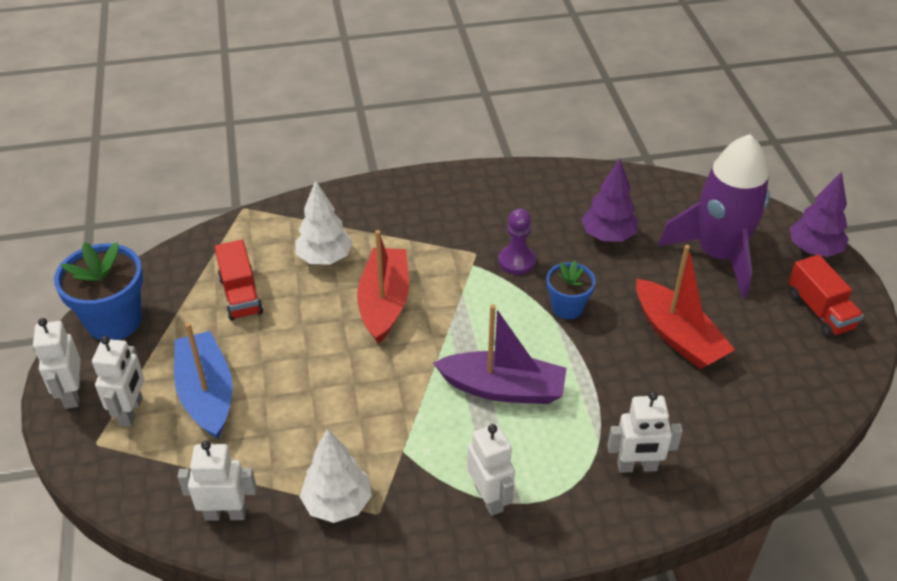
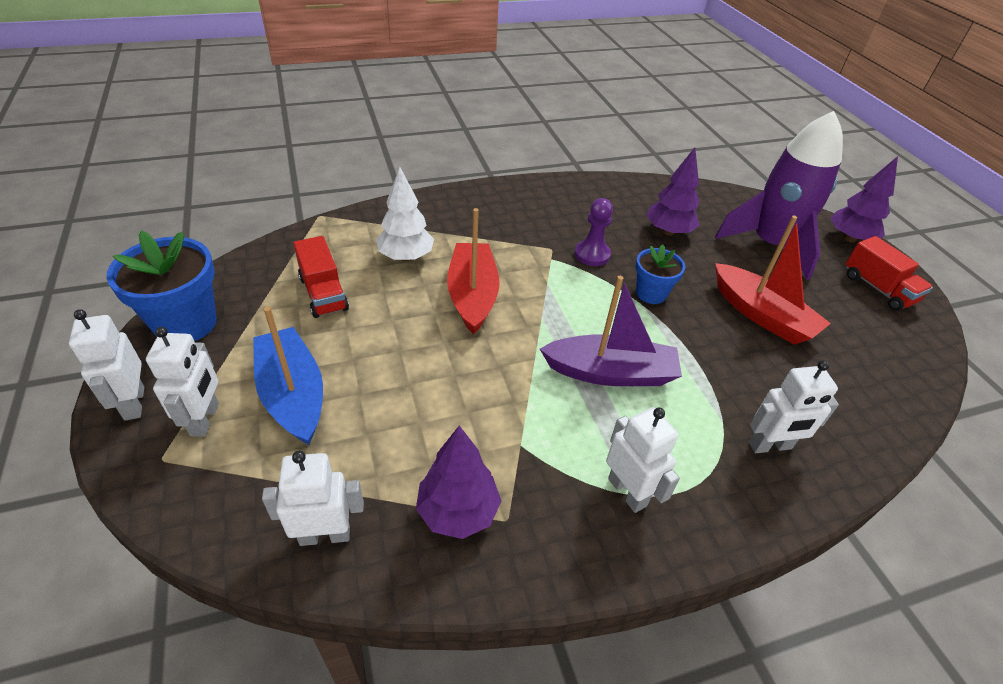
camera: 10 degrees left, 0 degrees up
white tree [300,429,372,523] -> purple tree [416,425,501,539]

